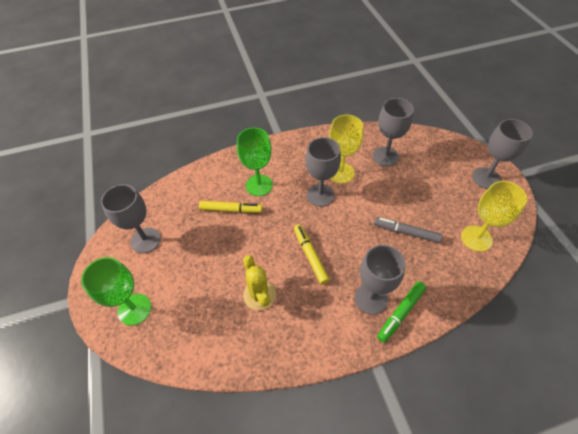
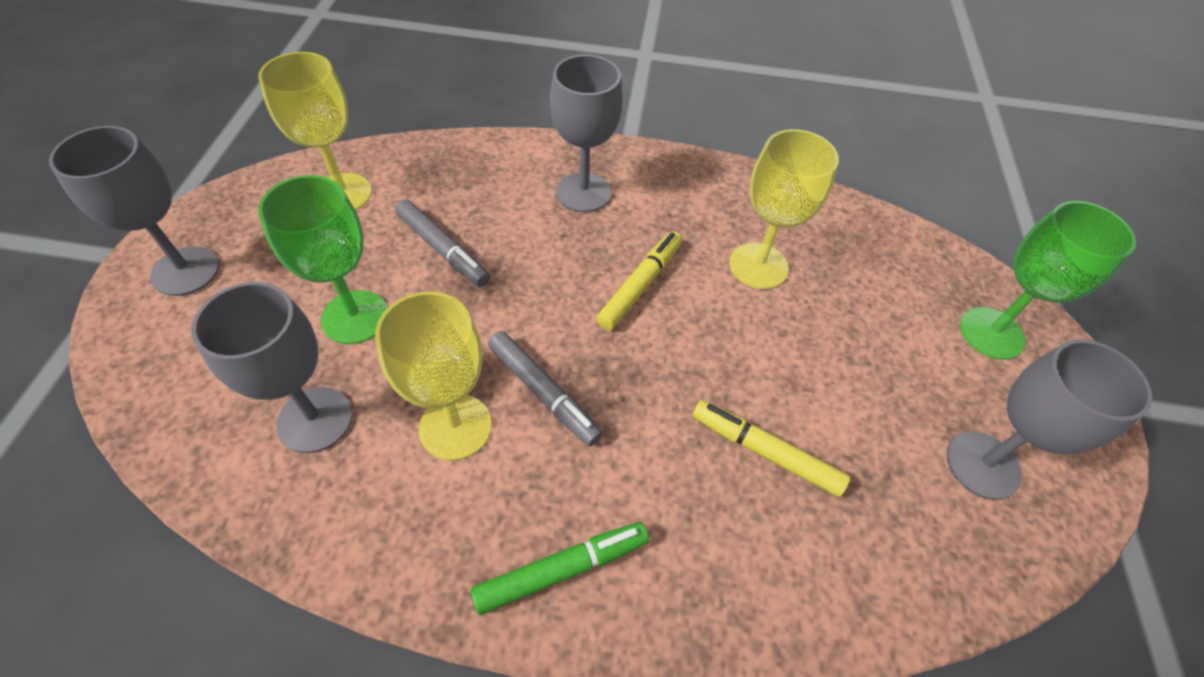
camera: 160 degrees left, 0 degrees up
green goblet [237,128,273,196] -> green goblet moved to [258,175,387,344]
yellow cactus [243,255,276,310] -> yellow goblet [729,129,839,289]
yellow marker [294,225,330,284] -> yellow marker turned 150 degrees counterclockwise [596,231,682,330]
grey goblet [305,137,341,207] -> grey marker [488,331,603,446]
green marker [377,281,426,343] -> green marker moved to [471,522,649,615]

